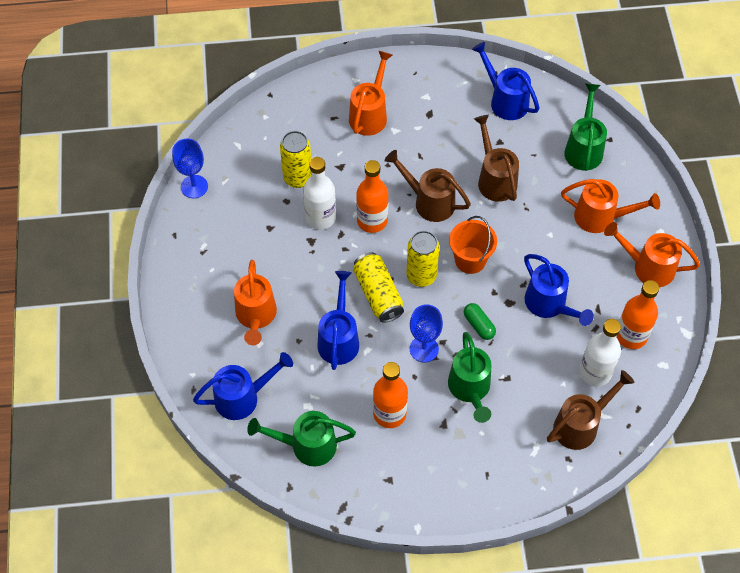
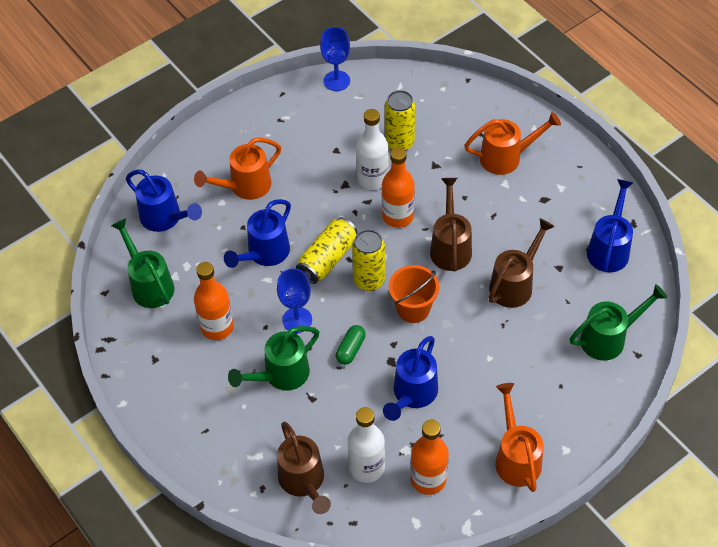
camera: 60 degrees right, 5 degrees down
blue watering can [318,271,359,370] -> blue watering can turned 150 degrees clockwise [224,199,291,268]
brown watering can [547,370,634,450] -> brown watering can turned 45 degrees clockwise [277,422,331,514]
orange watering can [561,179,660,233] -> none

